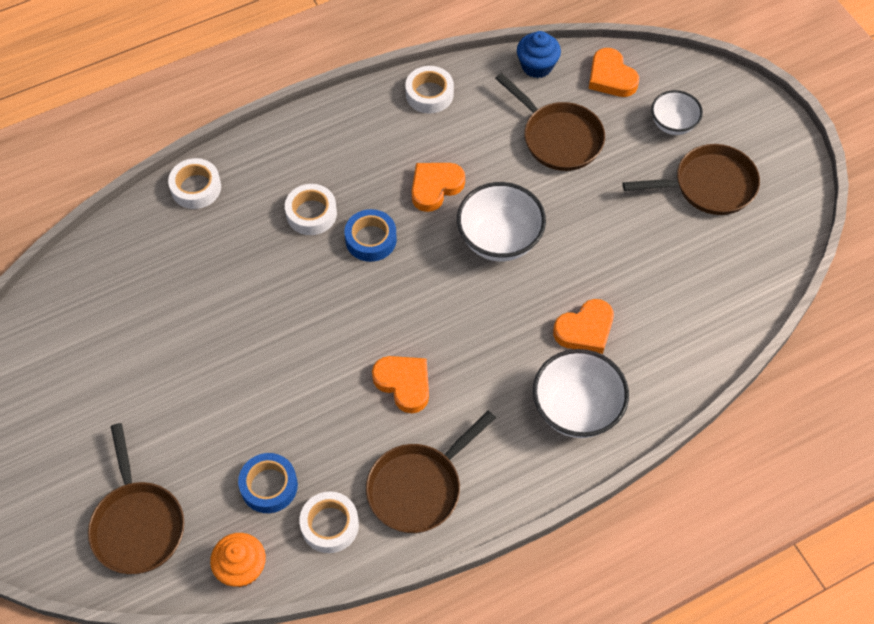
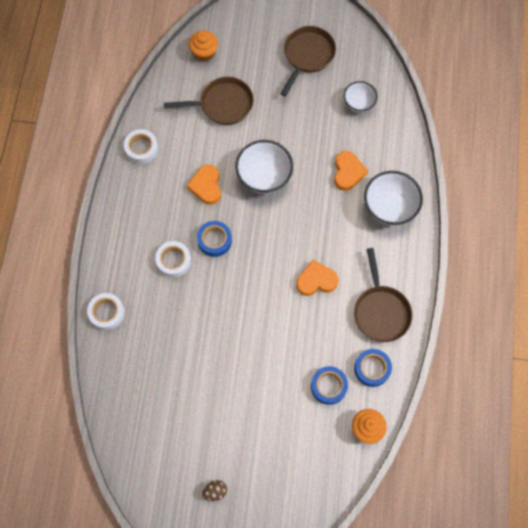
camera: 55 degrees left, 10 degrees up
brown pan [88,423,184,574] -> none
white tape [299,491,359,553] -> blue tape [354,349,392,387]
blue cupcake [517,31,561,78] -> none
orange heart [589,48,639,97] -> orange cupcake [189,30,218,61]
white bowl [651,90,703,135] -> white bowl moved to [344,81,378,112]
none -> brown egg [202,480,227,501]

